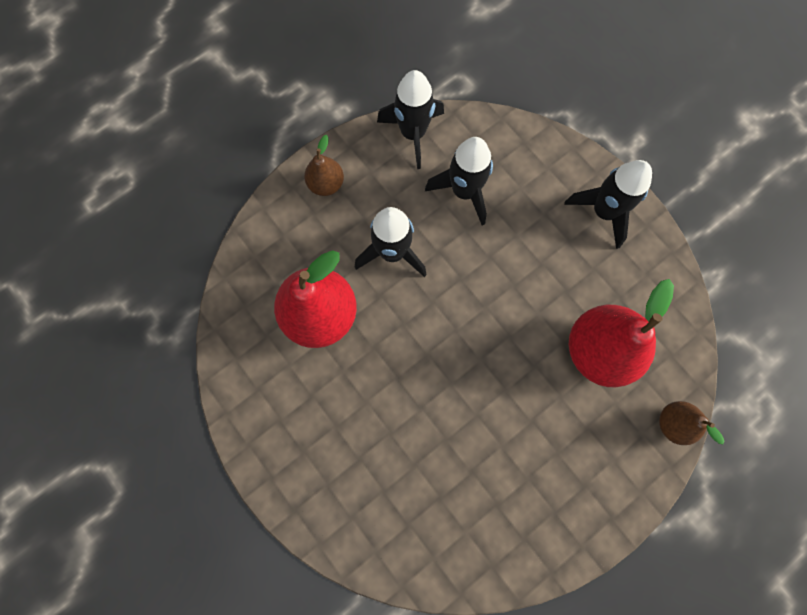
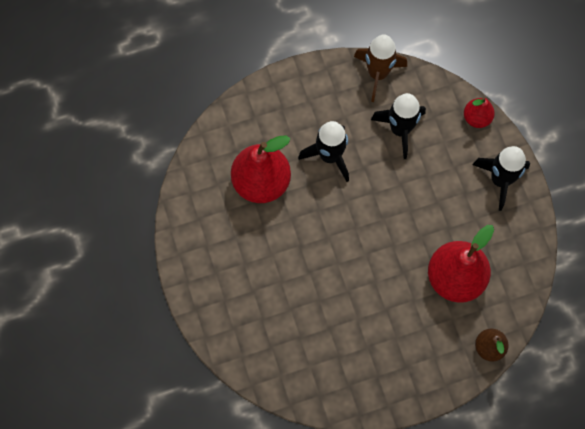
camera: 20 degrees right, 5 degrees down
brown pear [304,135,344,196] -> none
black rocket [377,70,444,169] -> brown rocket [354,34,407,102]
none -> red pear [464,97,495,128]

